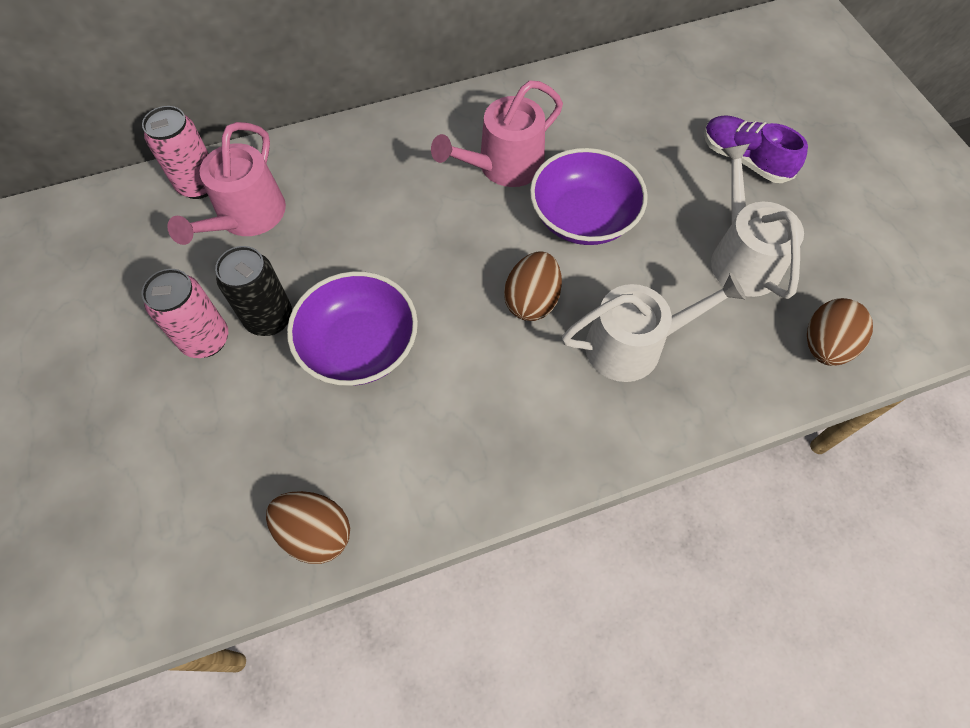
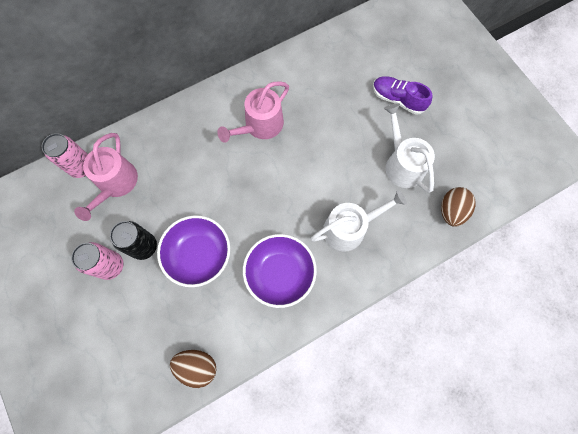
camera: 10 degrees left, 10 degrees up
brown egg [504,251,562,321] -> none
purple bowl [530,148,648,245] -> purple bowl moved to [243,234,317,308]

